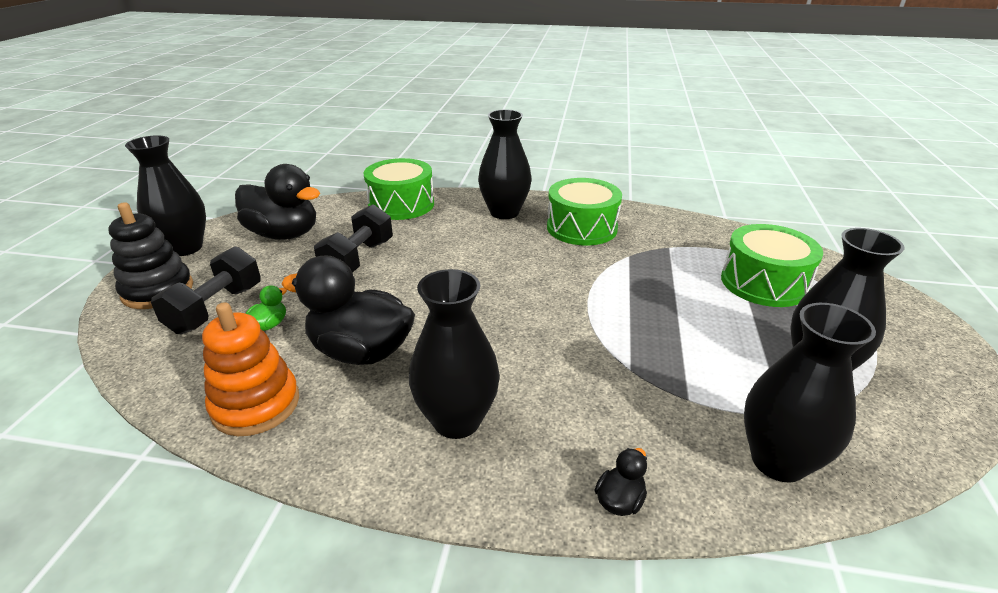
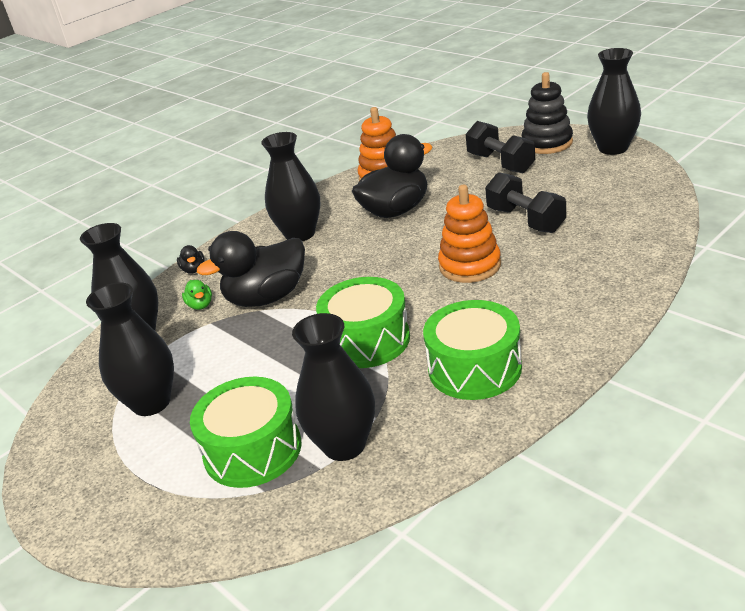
camera: 130 degrees right, 0 degrees up
black duck [235,164,320,240] -> black duck moved to [197,231,305,307]
green duck [246,285,287,331] -> green duck moved to [182,280,212,310]
green drum [363,158,434,220] -> green drum moved to [316,277,410,368]
black vase [478,109,532,219] -> black vase moved to [292,313,375,461]
none -> orange stacking toy [438,185,501,283]

